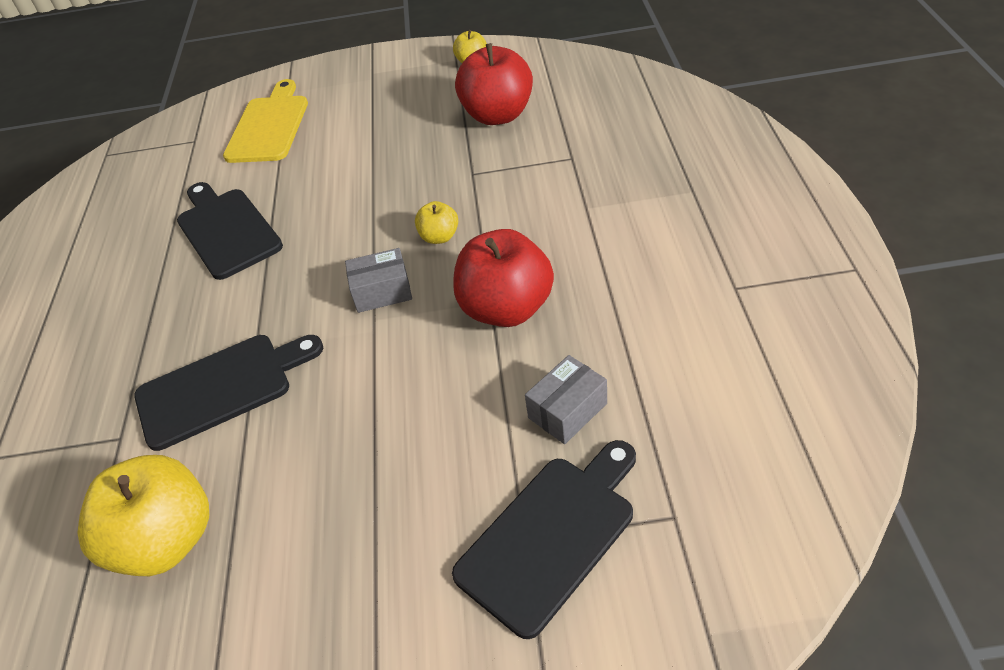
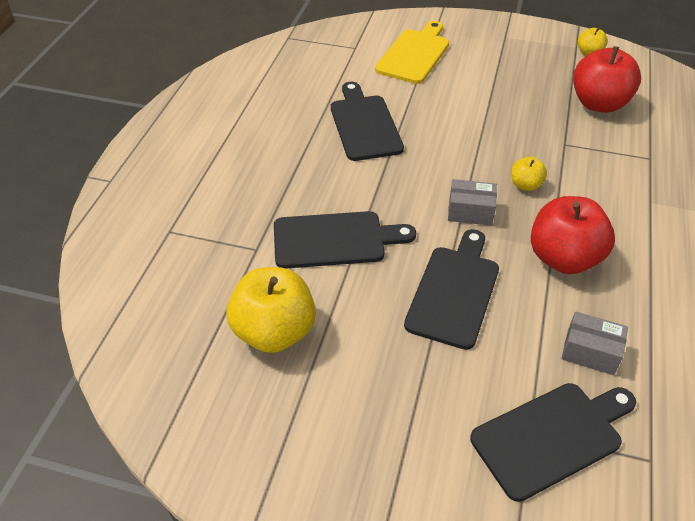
camera: 15 degrees right, 0 degrees up
grey box [525,355,607,444] -> grey box turned 45 degrees clockwise [561,311,628,375]
none -> black cutting board [404,229,499,350]

